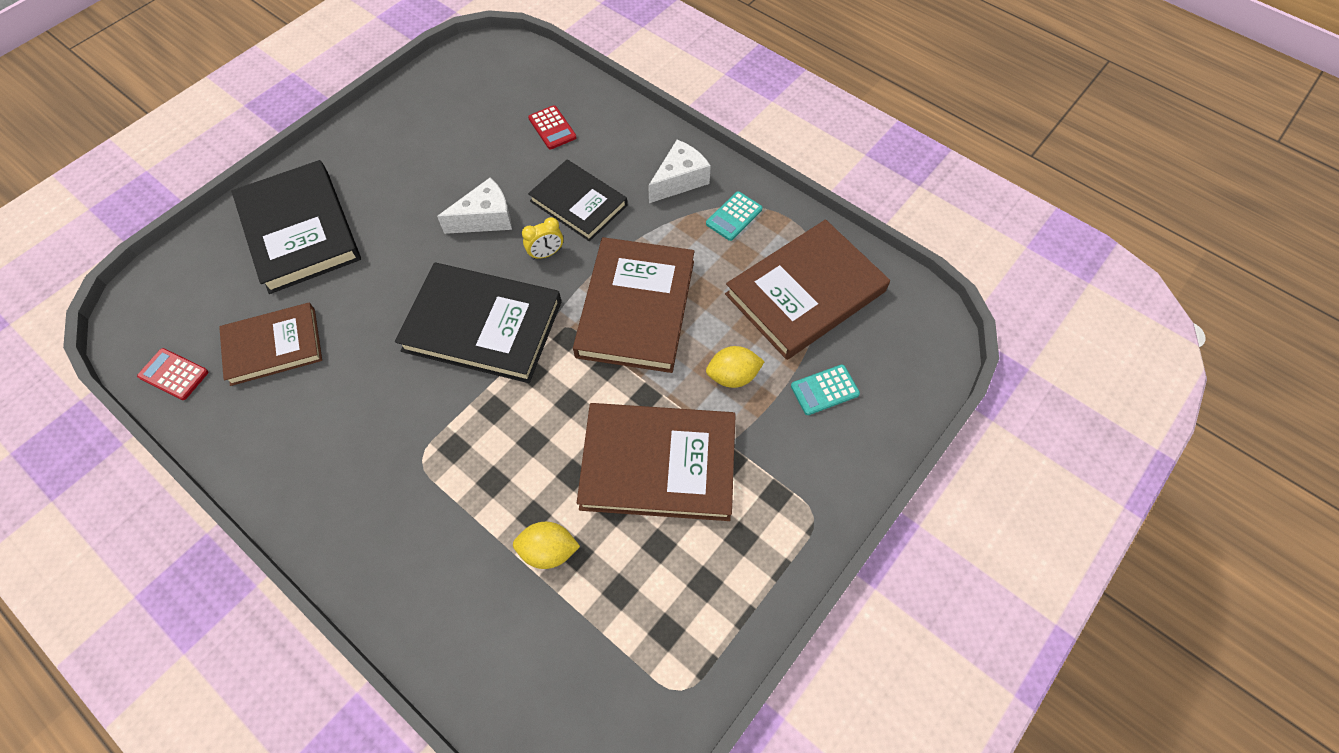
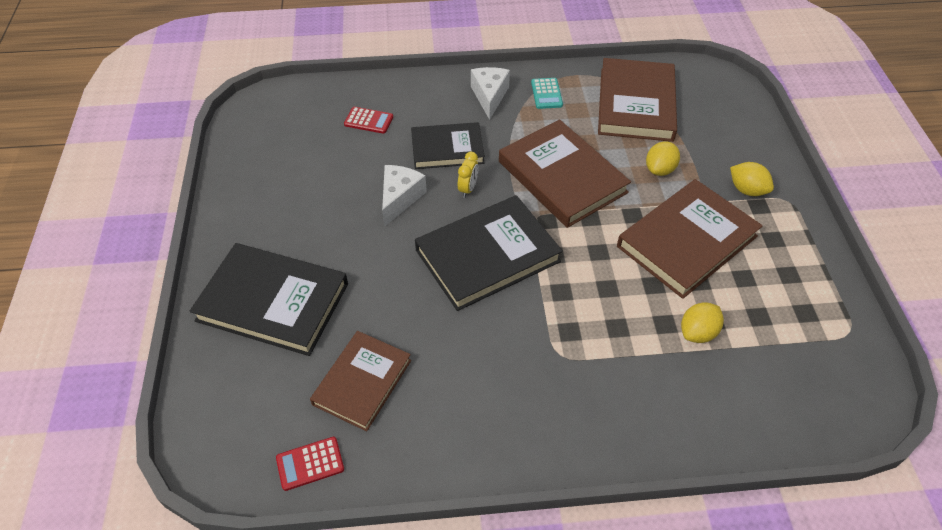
camera: 45 degrees left, 10 degrees down
turquoise calculator [791,364,860,415] -> none
none -> yellow lemon [730,162,774,196]

